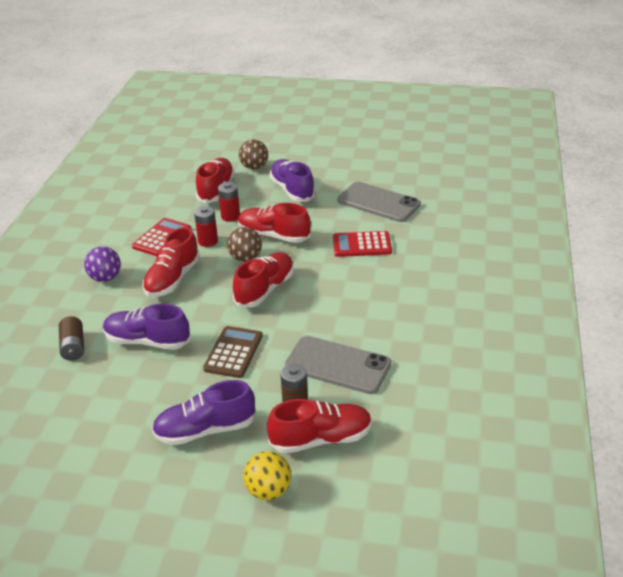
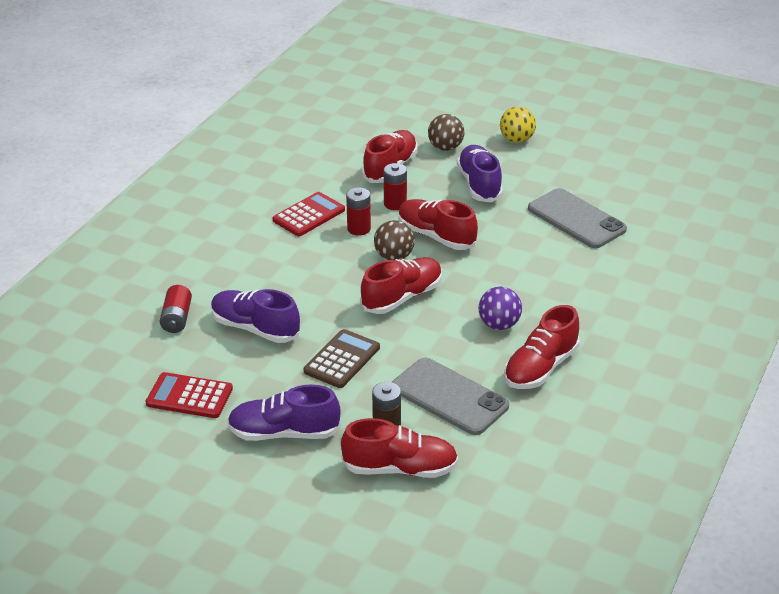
camera: 15 degrees right, 0 degrees up
brown battery [59,316,84,361] -> red battery [160,285,192,333]
purple ball [84,247,121,282] -> purple ball moved to [479,287,522,330]
red shoe [142,227,200,297] -> red shoe moved to [504,305,580,389]
yellow ball [243,451,291,500] -> yellow ball moved to [500,106,536,143]
red calculator [333,231,392,257] -> red calculator moved to [146,372,233,418]

